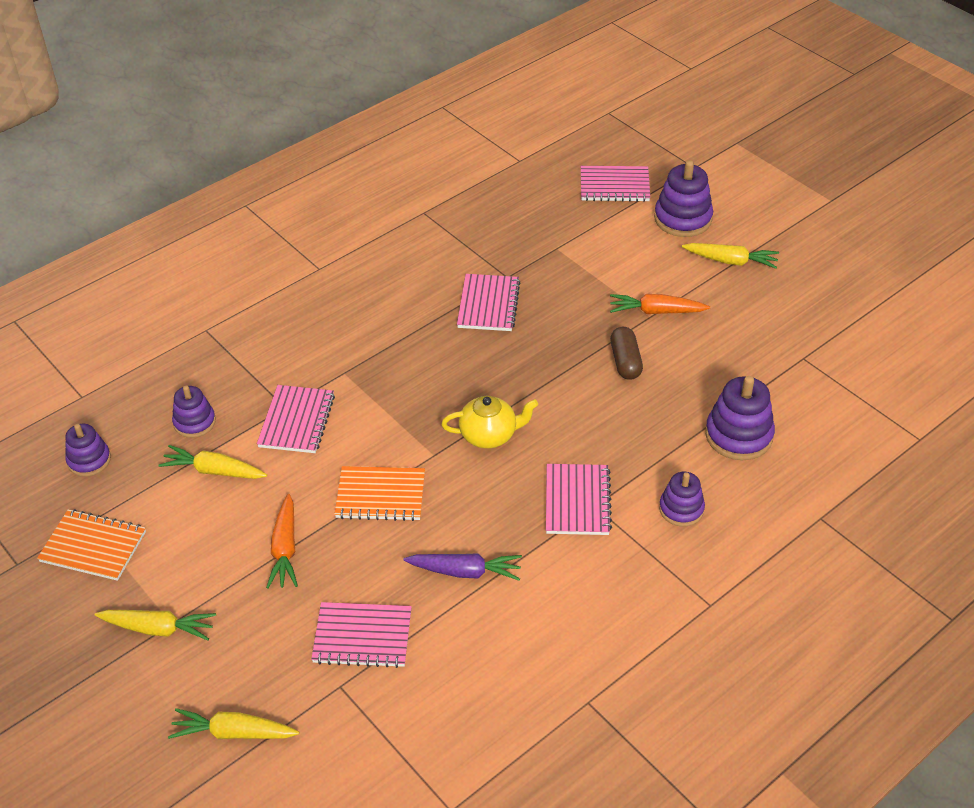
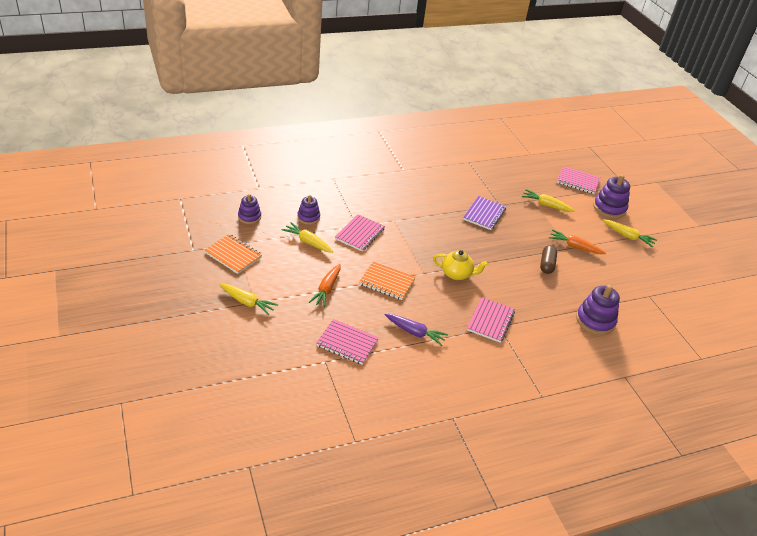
camera: 15 degrees right, 5 degrees down
yellow carrot [168,708,299,739] -> yellow carrot moved to [522,189,575,212]
pink notebook [457,274,521,331] -> purple notebook [463,196,506,230]
purple stacking toy [659,472,705,527] -> none

